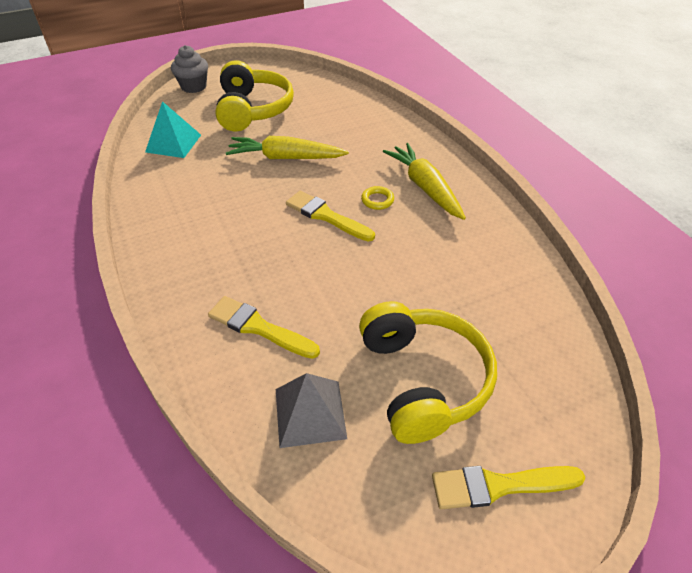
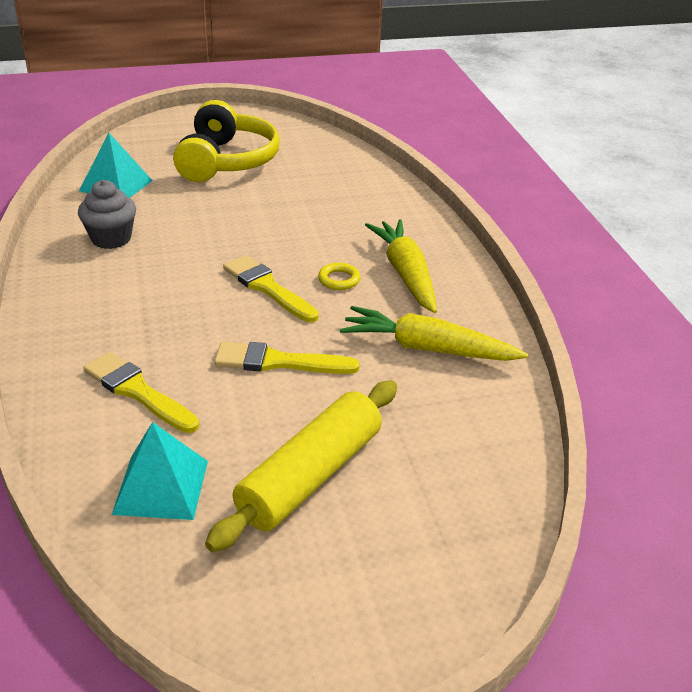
camera: 10 degrees right, 10 degrees down
grey cupcake [171,45,208,93] -> grey cupcake moved to [78,180,136,249]
yellow carrot [226,136,349,159] -> yellow carrot moved to [340,306,528,361]
grey pyramid [276,373,347,448] -> turquoise pyramid [112,422,208,520]
yellow headphones [359,301,497,444] -> yellow rolling pin [205,380,397,552]
yellow brush [432,466,585,509] -> yellow brush moved to [214,342,360,374]

